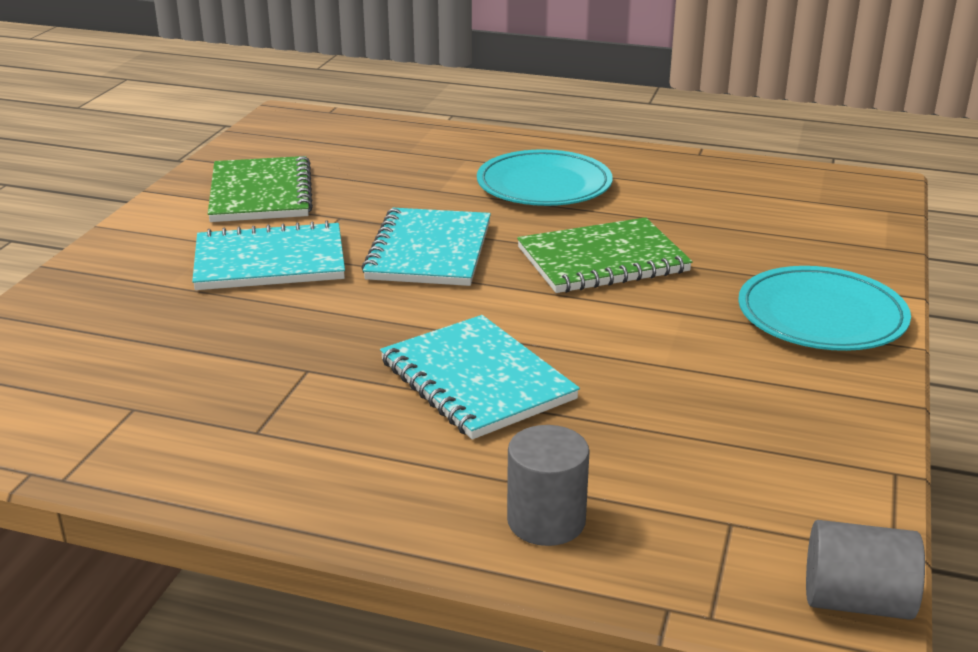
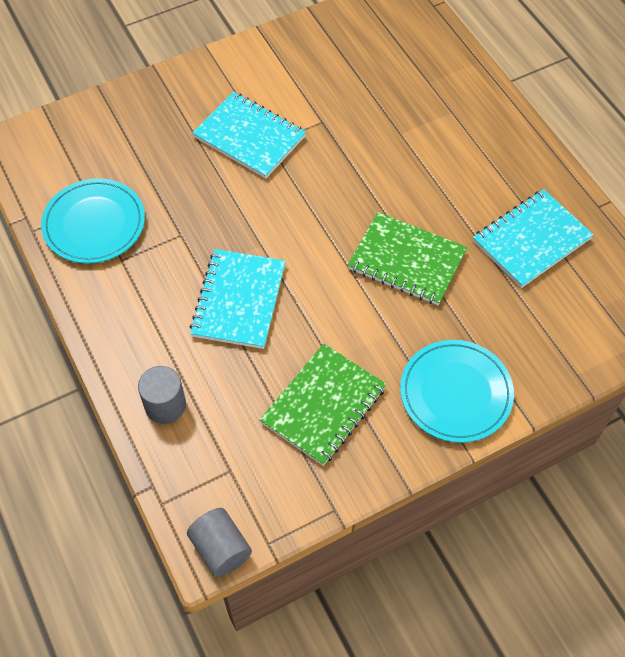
camera: 45 degrees right, 30 degrees up
green notebook [208,156,313,222] -> green notebook moved to [260,343,386,466]
turquoise notebook [361,208,491,286] -> turquoise notebook moved to [473,189,594,288]
turquoise plate [477,149,613,206] -> turquoise plate moved to [41,178,145,264]

